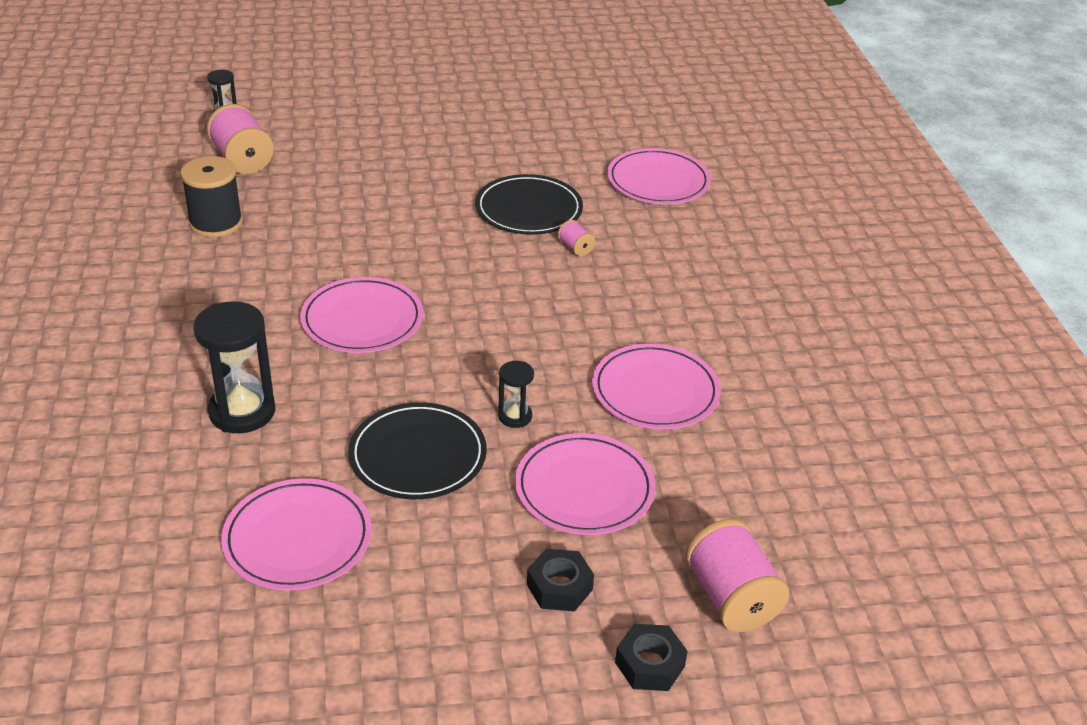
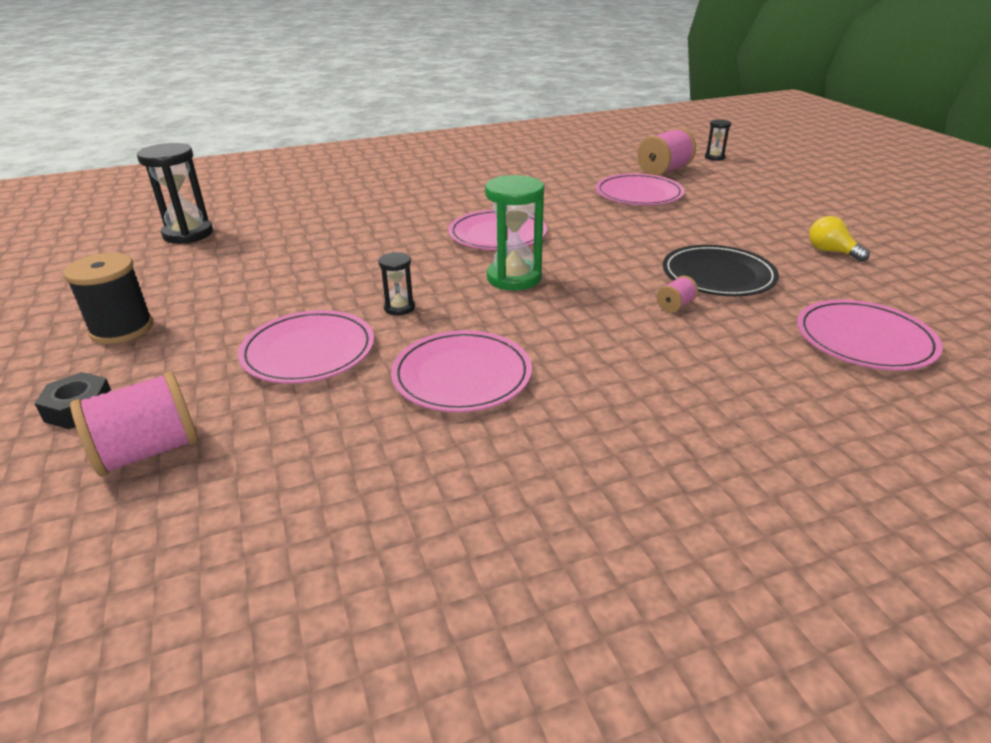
camera: 80 degrees right, 5 degrees down
black spool [180,156,243,238] -> black spool moved to [63,252,153,344]
black hourglass [193,301,276,433] -> black hourglass moved to [137,143,213,244]
pink plate [221,478,372,590] -> pink plate moved to [596,173,685,205]
black plate [348,402,487,499] -> none
black nut [527,549,594,611] -> none
none -> green hourglass [485,175,544,290]
none -> yellow light bulb [809,216,870,262]

